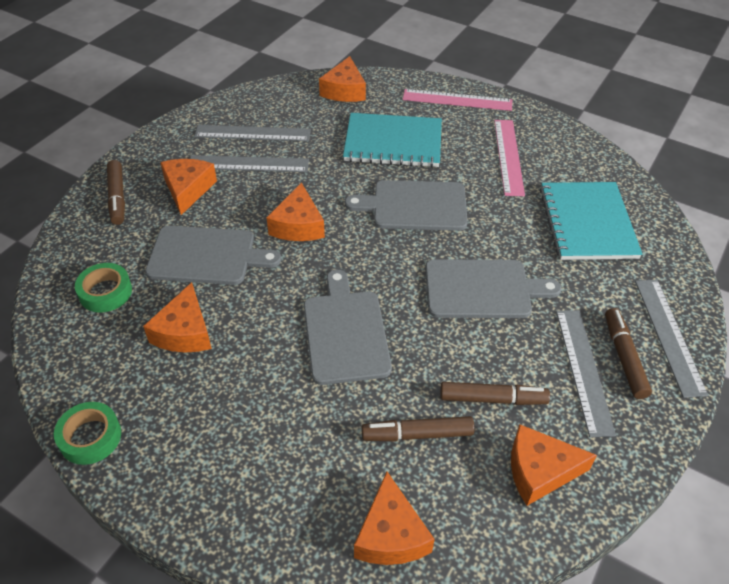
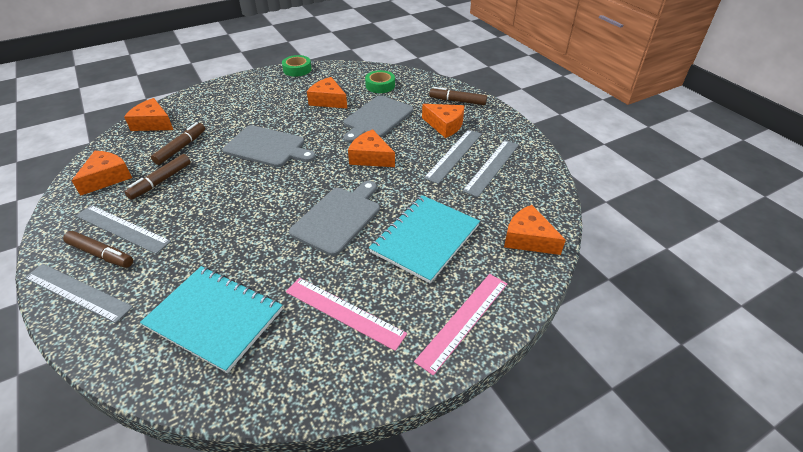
camera: 120 degrees right, 5 degrees down
grey cutting board [425,259,561,318] -> none

